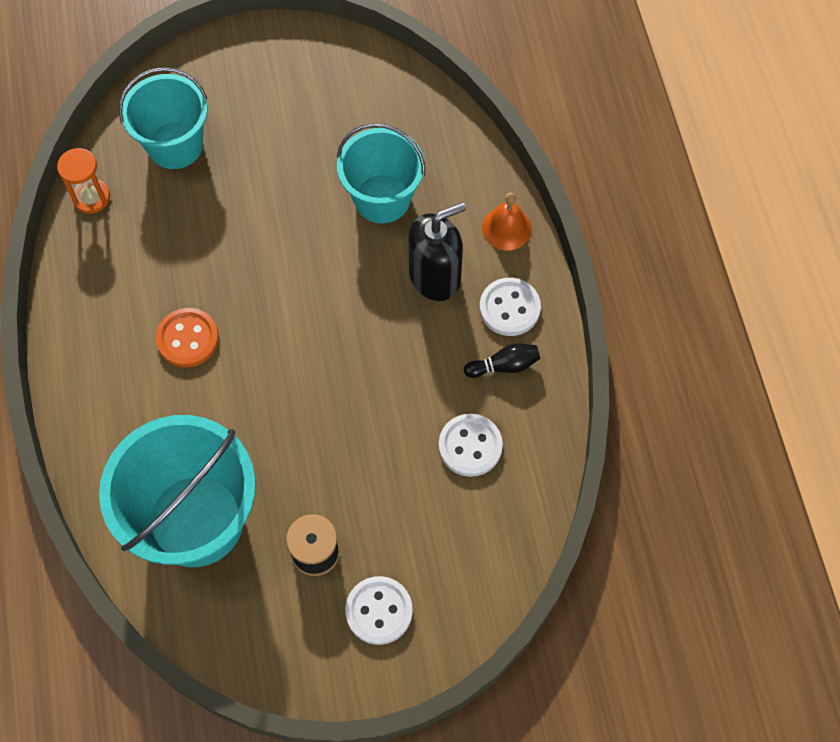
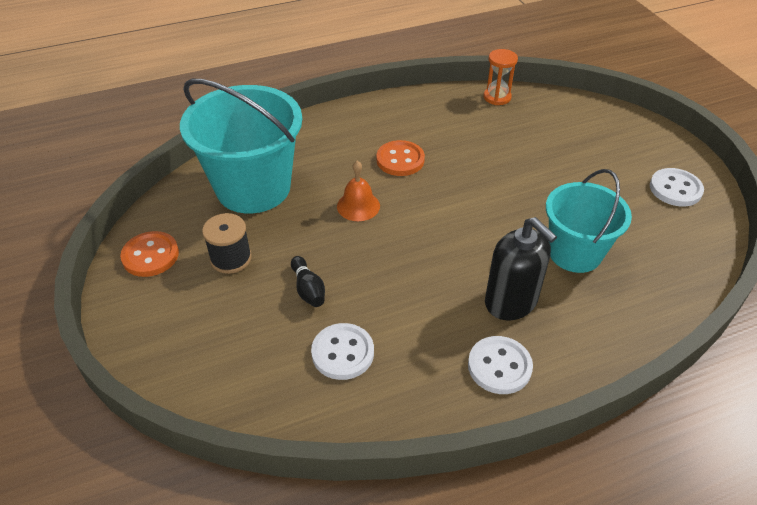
camera: 80 degrees right, 20 degrees down
turquoise bucket [119,67,207,169] -> none
white button [345,576,413,645] -> white button moved to [650,168,704,207]
black bowling pin [464,343,540,378] -> black bowling pin moved to [291,256,325,307]
orange bell [482,193,532,251] -> orange bell moved to [337,161,380,221]
none -> orange button [120,231,179,277]

